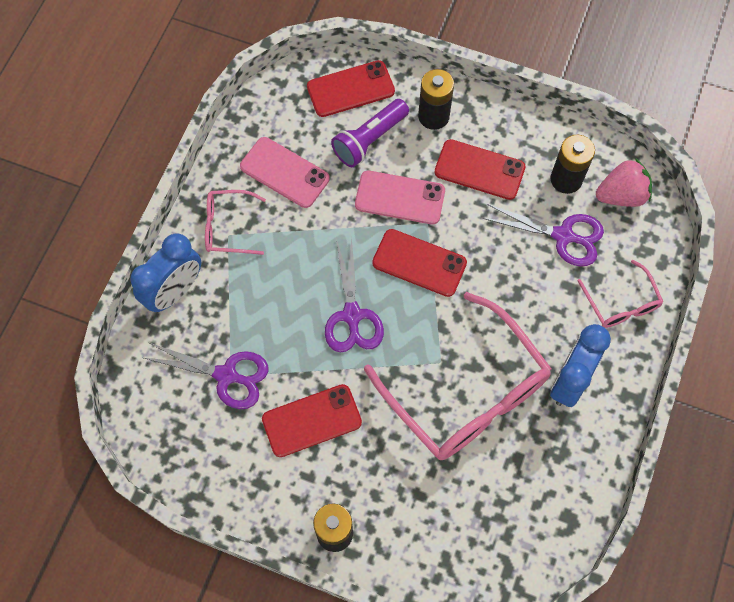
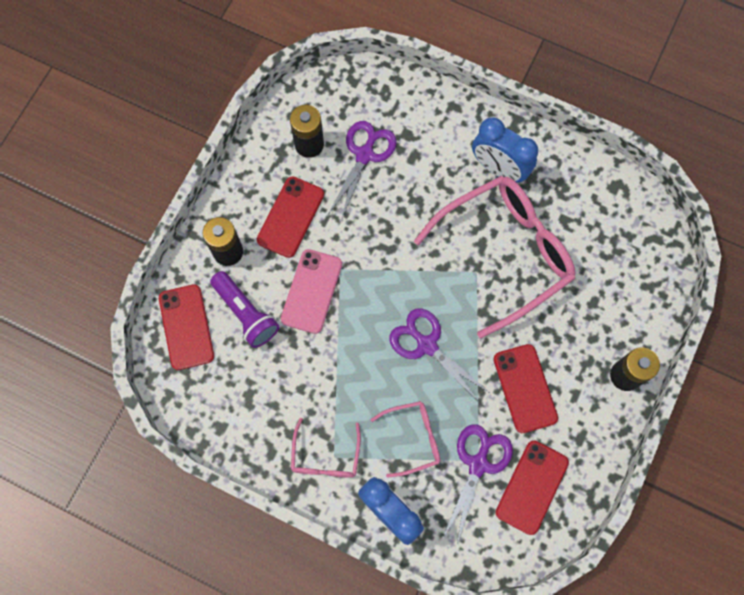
camera: 85 degrees left, 5 degrees up
pink phone [240,137,330,208] -> none
purple scissors [325,238,384,352] -> purple scissors turned 135 degrees counterclockwise [389,309,490,403]
red phone [372,229,467,297] -> red phone moved to [495,440,569,535]
pink glasses [578,260,663,328] -> pink glasses moved to [371,401,440,478]
pink strawberry [596,158,652,207] -> none

